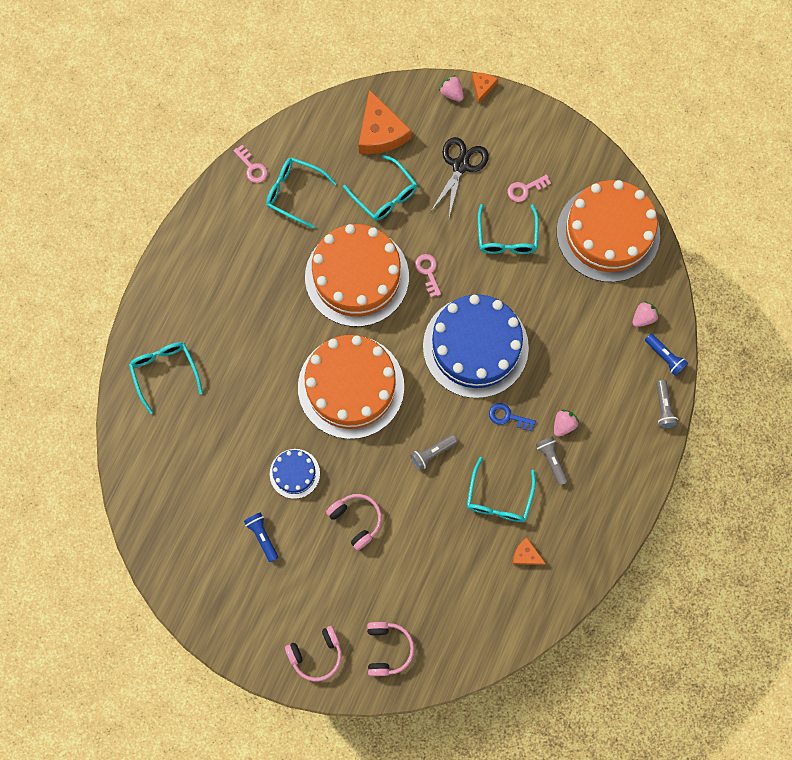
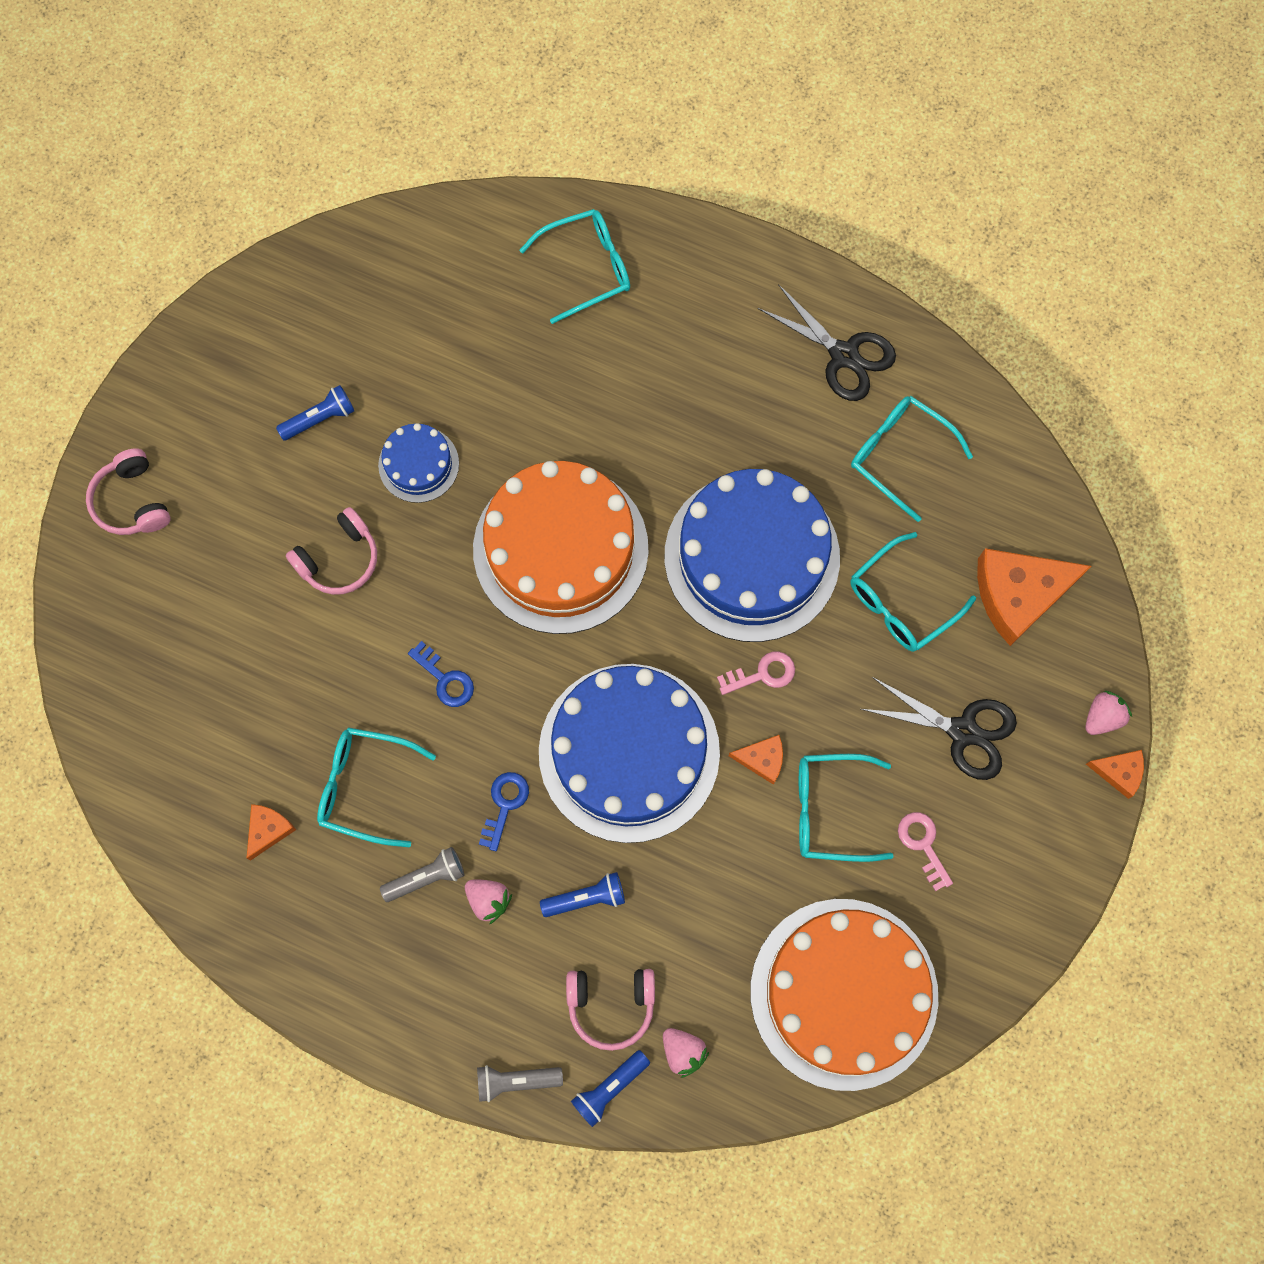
camera: 90 degrees right, 0 degrees up
pink key [233,145,268,183] -> none
turquoise glasses [266,157,337,229] -> turquoise glasses turned 75 degrees counterclockwise [851,396,973,522]
orange cake [305,224,409,327] -> blue cake [665,469,840,642]
pink headphones [367,622,414,676] -> pink headphones moved to [566,969,655,1051]
grey flashlight [410,435,458,471] -> blue key [408,641,474,707]
none -> blue flashlight [540,872,625,917]
none -> orange cheese [729,735,783,785]
none -> black scissors [758,284,896,401]

